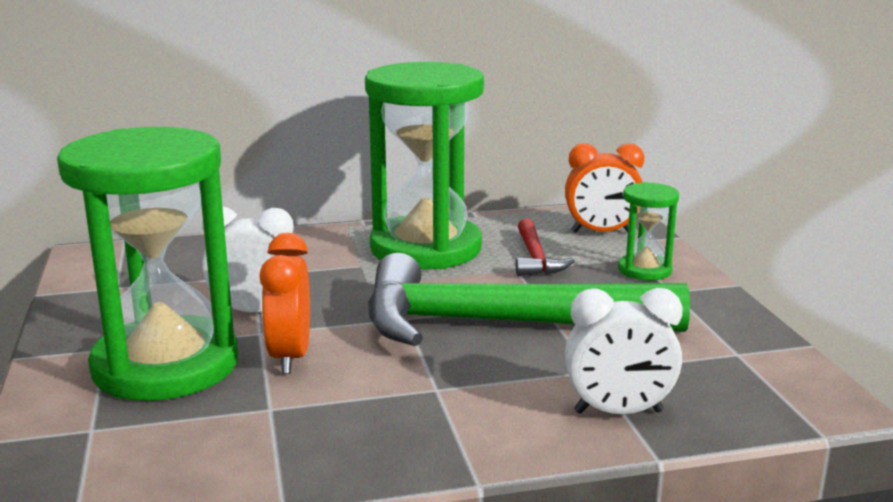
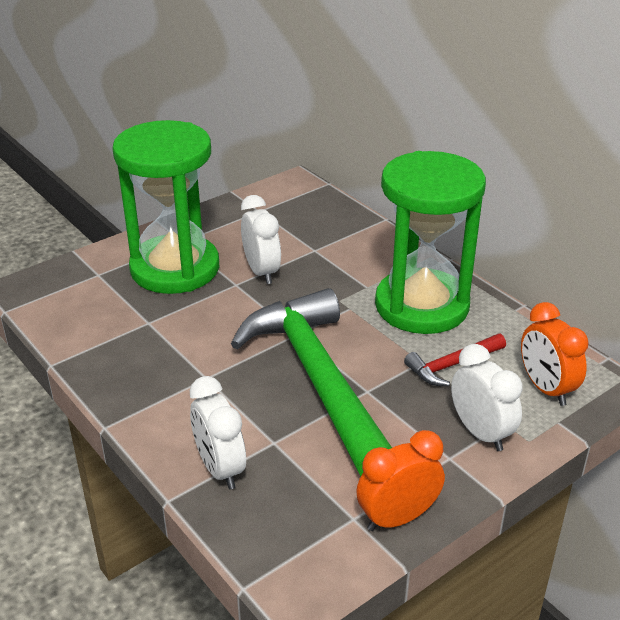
camera: 65 degrees right, 15 degrees up
orange clock [260,233,310,374] -> orange clock moved to [356,430,445,531]
green hourglass [618,182,679,281] -> white clock [451,344,523,451]

